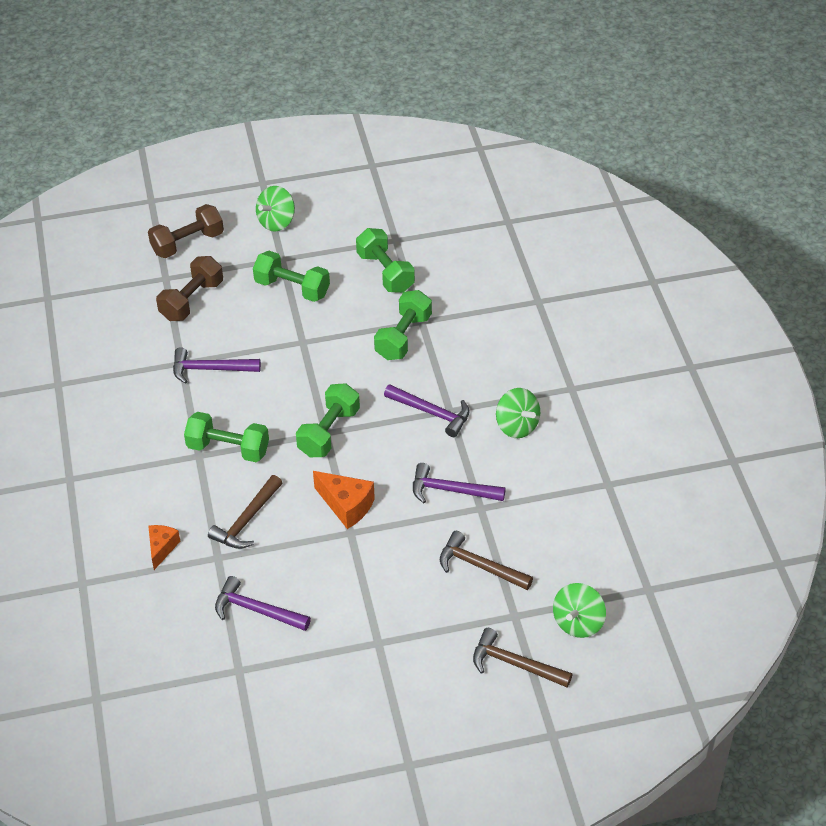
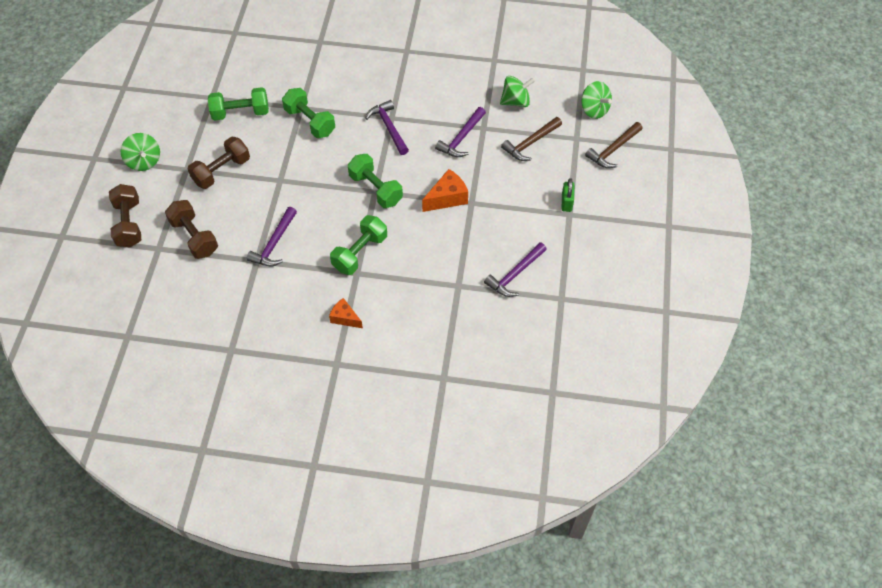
camera: 70 degrees left, 10 degrees up
orange cheese [148,525,180,570] -> orange cheese moved to [329,298,363,328]
brown hammer [208,475,282,549] -> none
green dumbbell [253,251,330,302] -> brown dumbbell [188,137,250,189]
purple hammer [384,384,469,437] -> purple hammer turned 75 degrees counterclockwise [365,100,409,155]
green spinning top [496,388,540,438] -> green spinning top moved to [500,76,535,107]
none -> green padlock [562,178,574,212]

